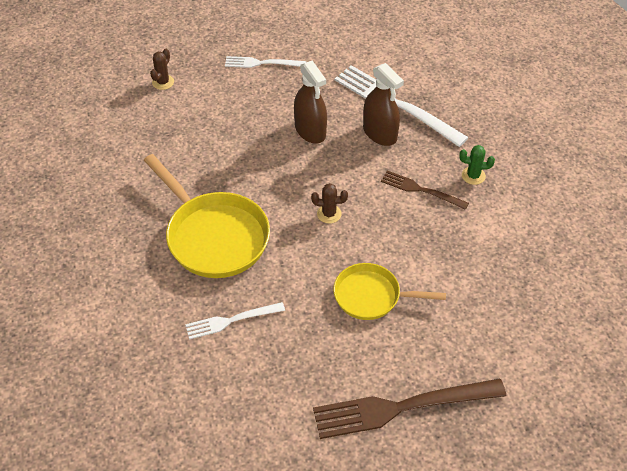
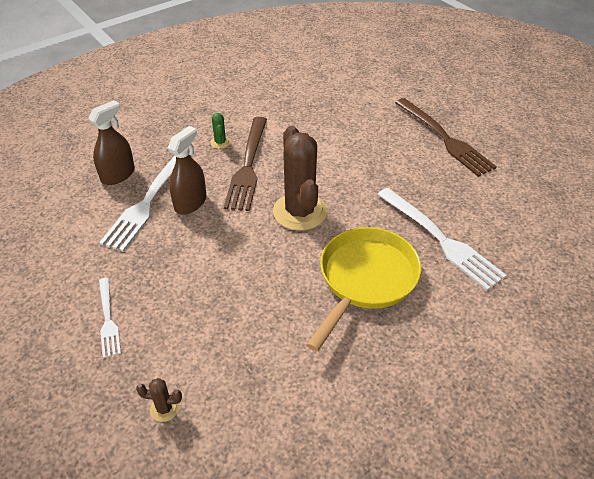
camera: 110 degrees left, 5 degrees down
white fork [185,302,285,340] -> white fork [377,188,507,291], size x1.82
brown spray bottle [294,61,327,144] -> brown spray bottle moved to [88,100,135,185]
brown cactus [311,183,348,223] -> brown cactus [273,126,327,231], size x2.43
yellow pan [333,263,446,320] -> none
brown fork [381,170,469,210] -> brown fork [224,117,267,211], size x1.82

